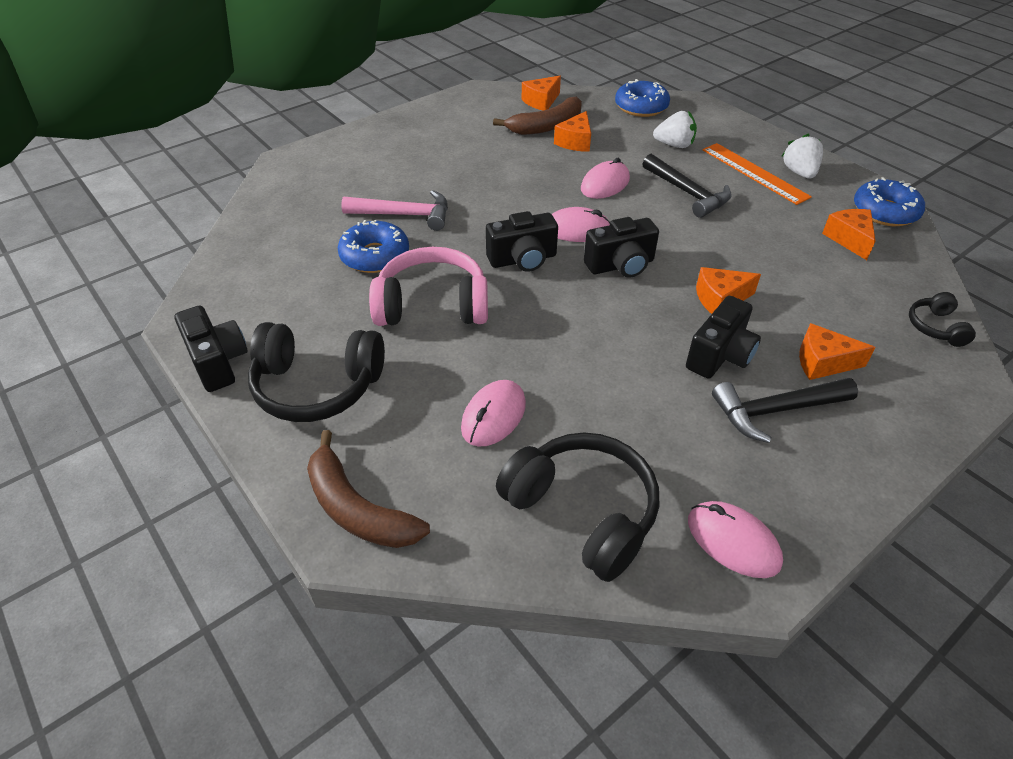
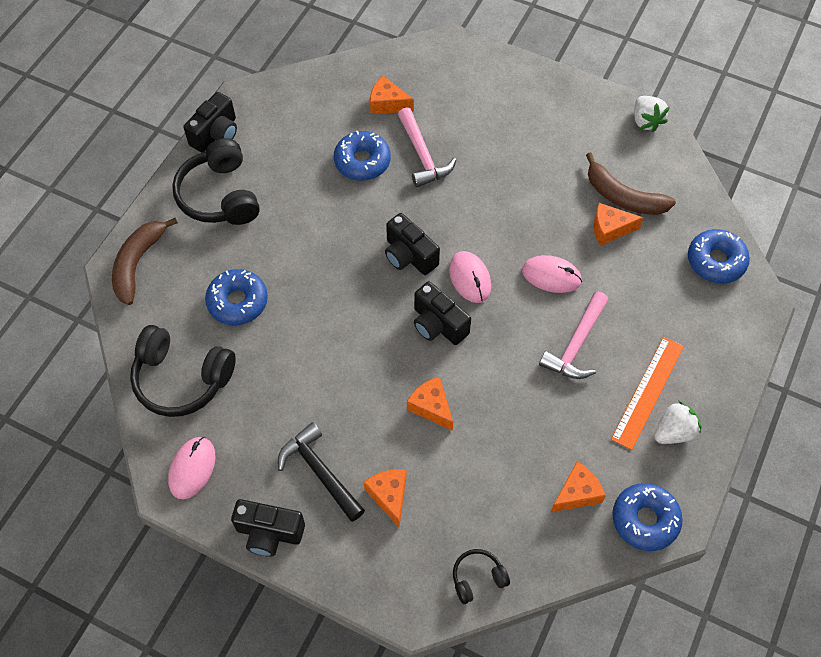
camera: 65 degrees right, 15 degrees up
pink headphones [369,247,488,326] -> none
pink mouse [461,380,526,446] -> blue donut [205,269,268,325]
black headphones [496,433,659,582] -> black headphones turned 90 degrees clockwise [130,325,236,417]
orange cheese [522,76,561,111] -> orange cheese moved to [370,76,414,114]
black hammer [643,154,732,218] -> pink hammer [539,291,609,379]
white strawberry [653,111,697,148] -> white strawberry moved to [634,96,670,132]
black camera [686,296,761,379] -> black camera moved to [231,499,305,557]

